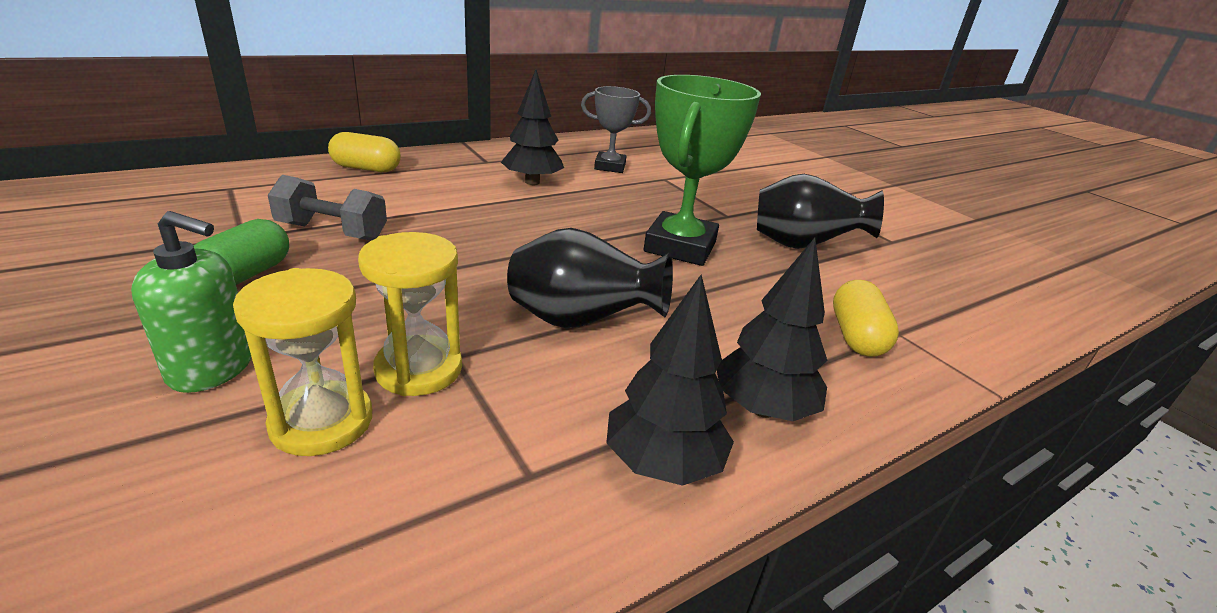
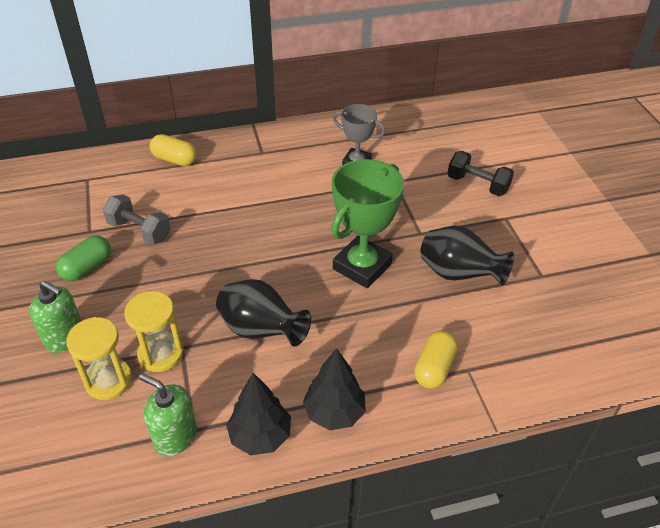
camera: 20 degrees right, 15 degrees up
black tree [501,70,564,185] -> none
none -> green soap dispenser [139,373,197,456]
none -> black dumbbell [447,151,514,196]

